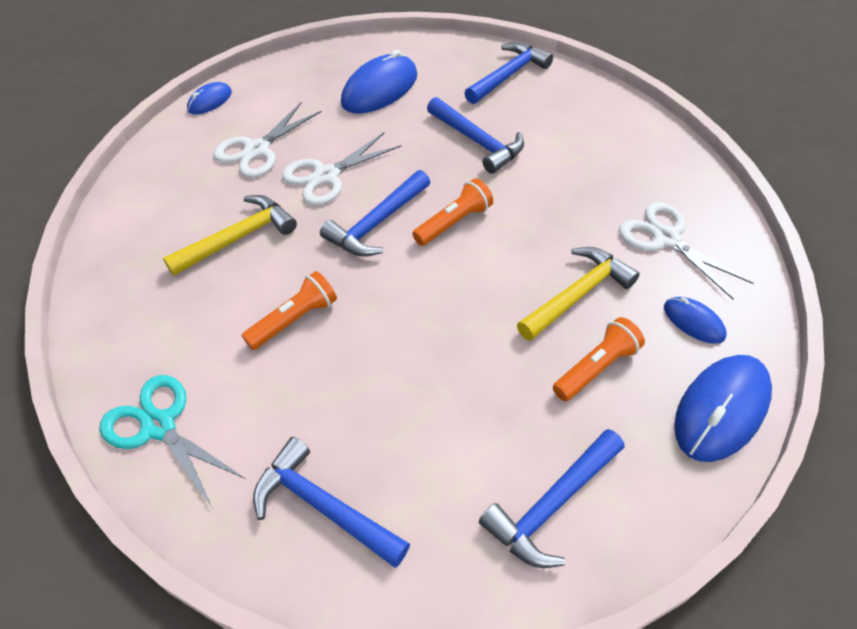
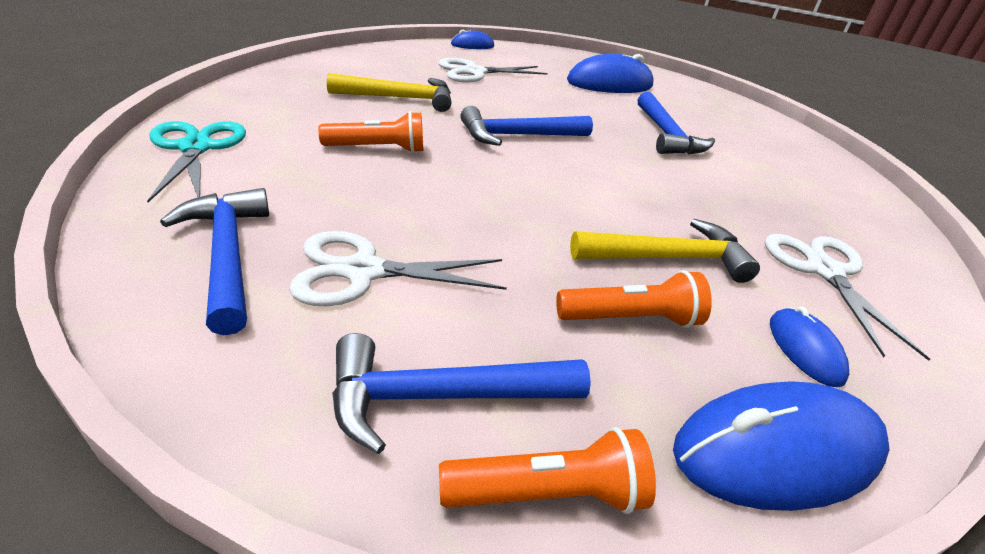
camera: 30 degrees right, 15 degrees down
white scissors [282,133,402,205] -> white scissors moved to [289,231,507,306]
orange flashlight [412,178,493,246] -> orange flashlight moved to [439,427,656,514]
blue hammer [465,42,553,104] -> none

